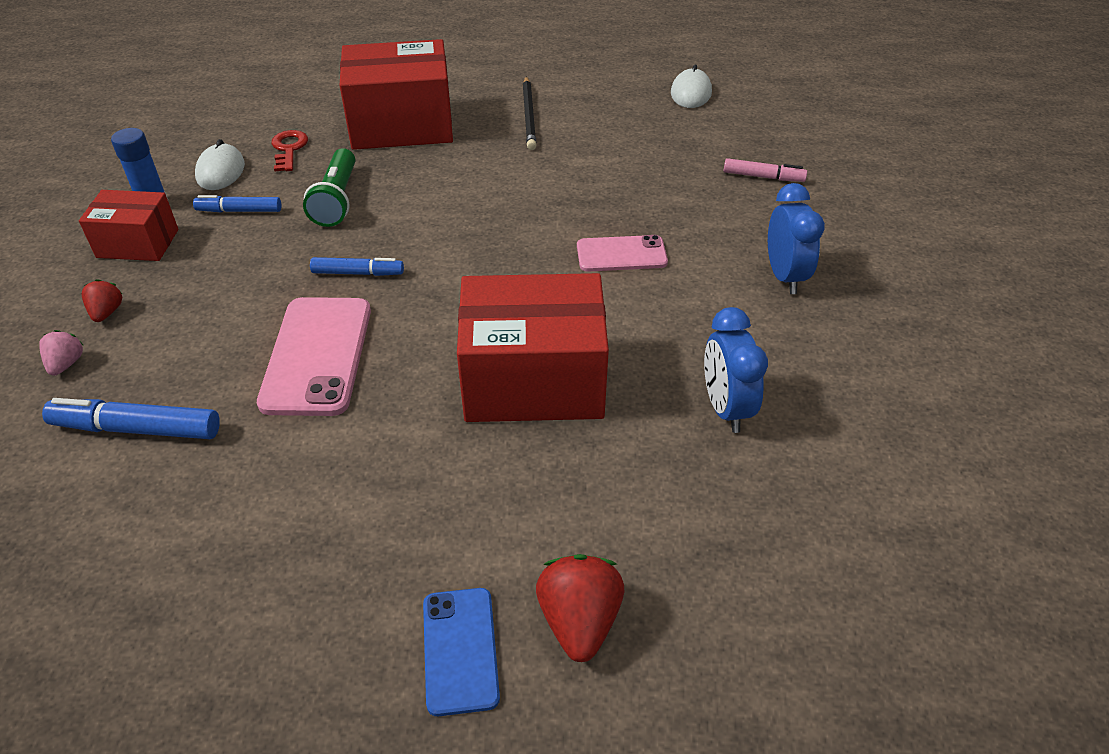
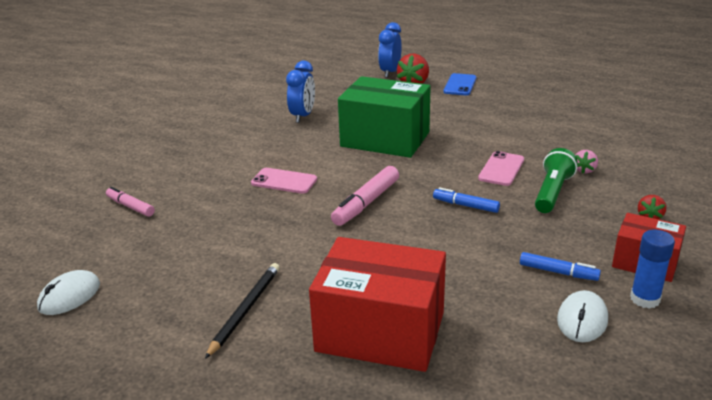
camera: 155 degrees left, 15 degrees down
pink strawberry [39,330,83,376] -> pink strawberry moved to [575,150,598,173]
blue marker [42,398,220,439] -> none
pink phone [257,297,371,416] -> pink phone [478,151,524,186], size x0.62
red key [272,130,308,171] -> none
green flashlight [303,148,355,227] -> green flashlight moved to [535,148,577,213]
red box [457,273,609,422] -> green box [338,76,431,158]
blue clock [768,183,825,294] -> blue clock moved to [378,22,402,78]
none -> pink marker [331,166,399,226]

